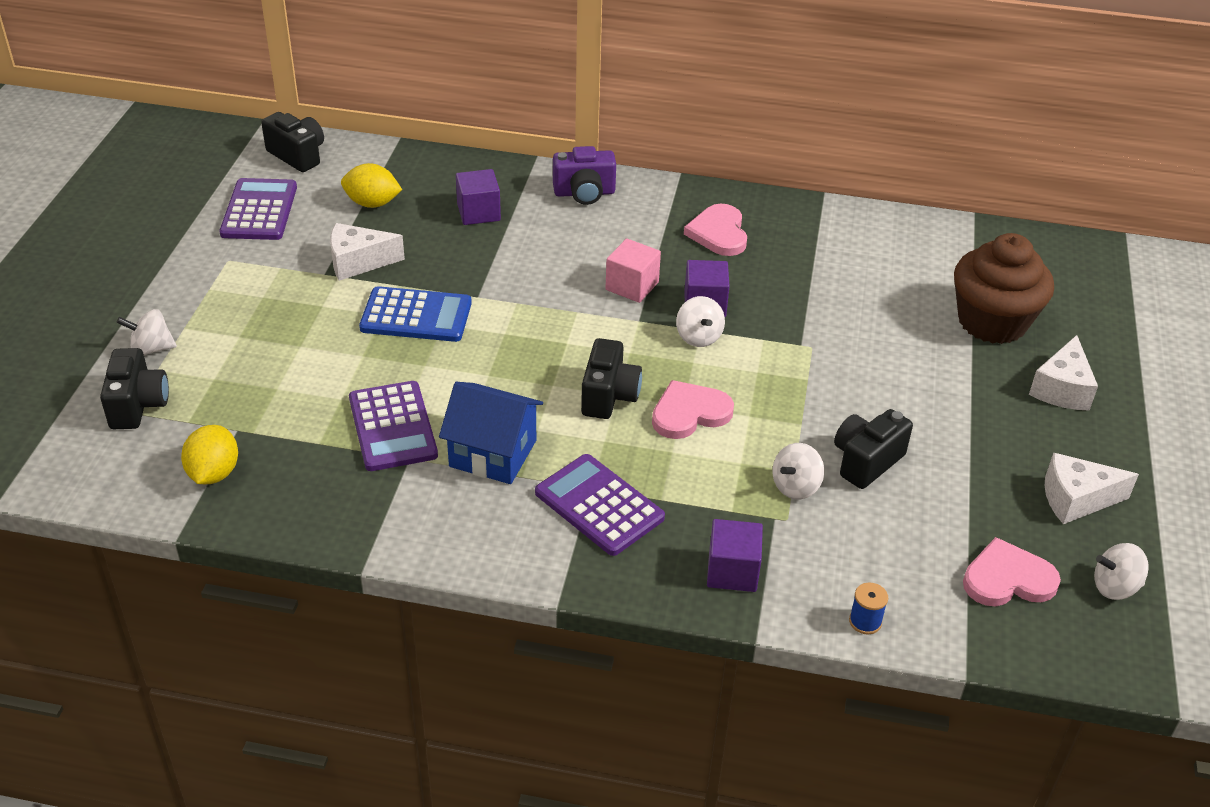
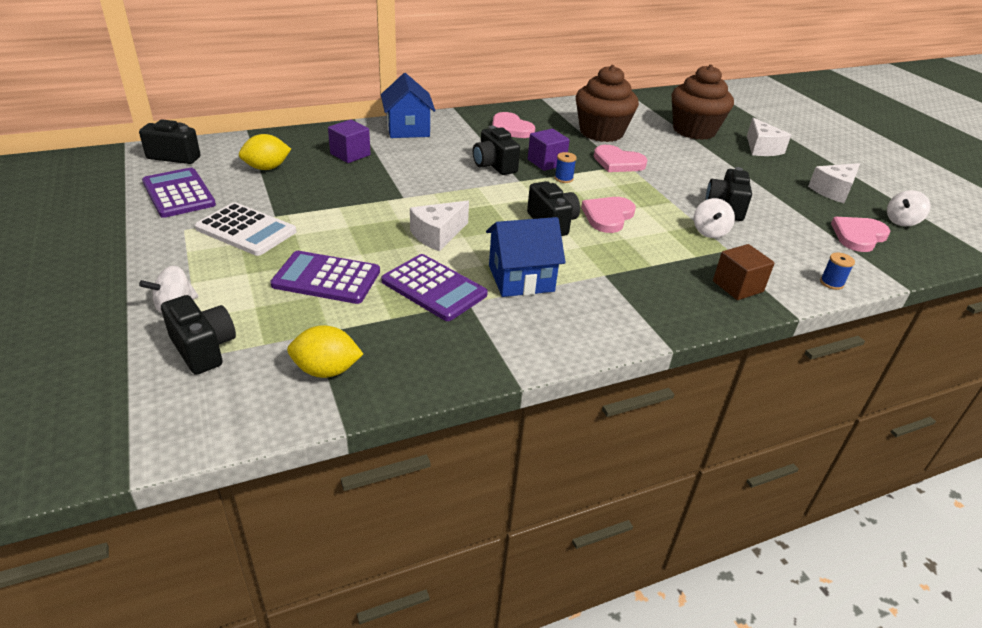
camera: 35 degrees left, 5 degrees down
yellow lemon [181,425,238,484] -> yellow lemon turned 60 degrees counterclockwise [287,325,363,378]
white cheese [330,223,405,281] -> white cheese moved to [410,201,469,251]
blue calculator [359,286,472,342] -> none
purple calculator [535,454,665,556] -> purple calculator moved to [270,251,380,304]
purple camera [553,146,616,205] -> blue house [381,73,435,138]
pink cube [606,238,661,303] -> black camera [473,126,520,175]
white spinning top [676,296,725,347] -> blue spool [555,152,577,183]
purple cube [707,519,763,592] -> brown cube [713,244,775,300]
none -> white calculator [195,202,296,256]
none -> brown cupcake [576,65,639,142]
none -> pink heart [594,145,647,172]

